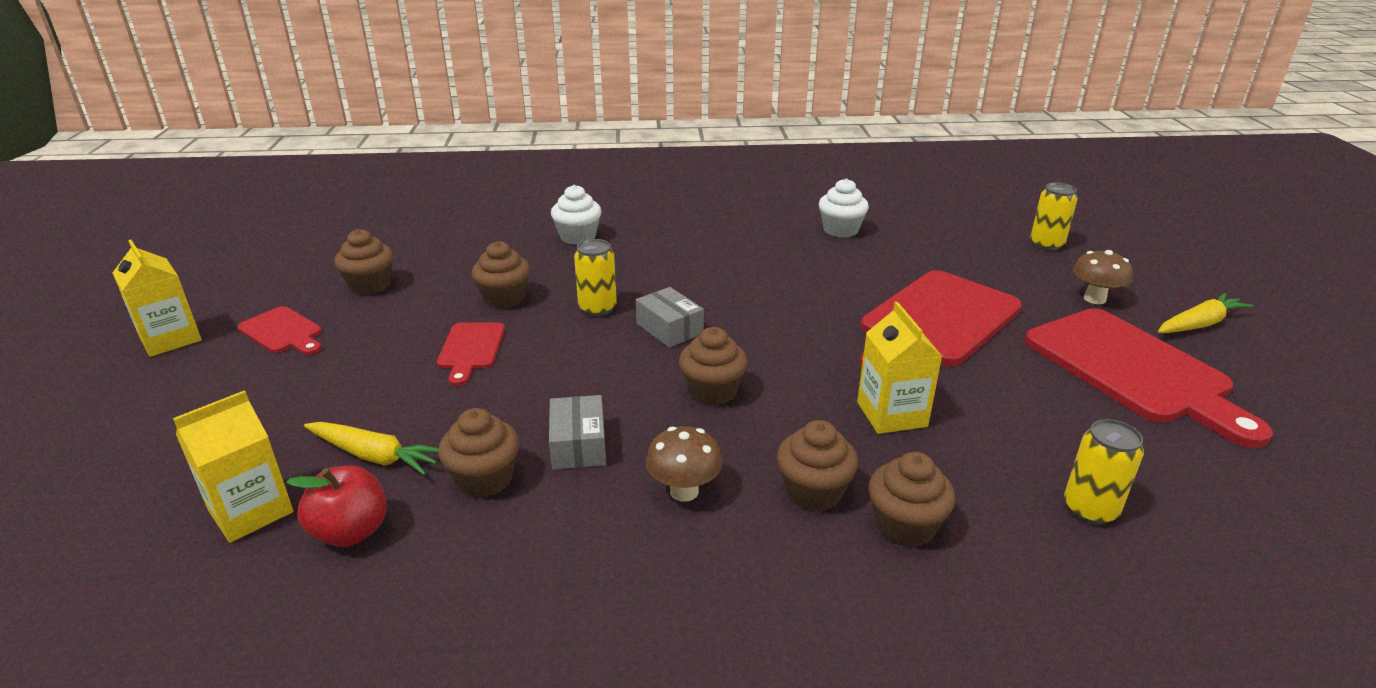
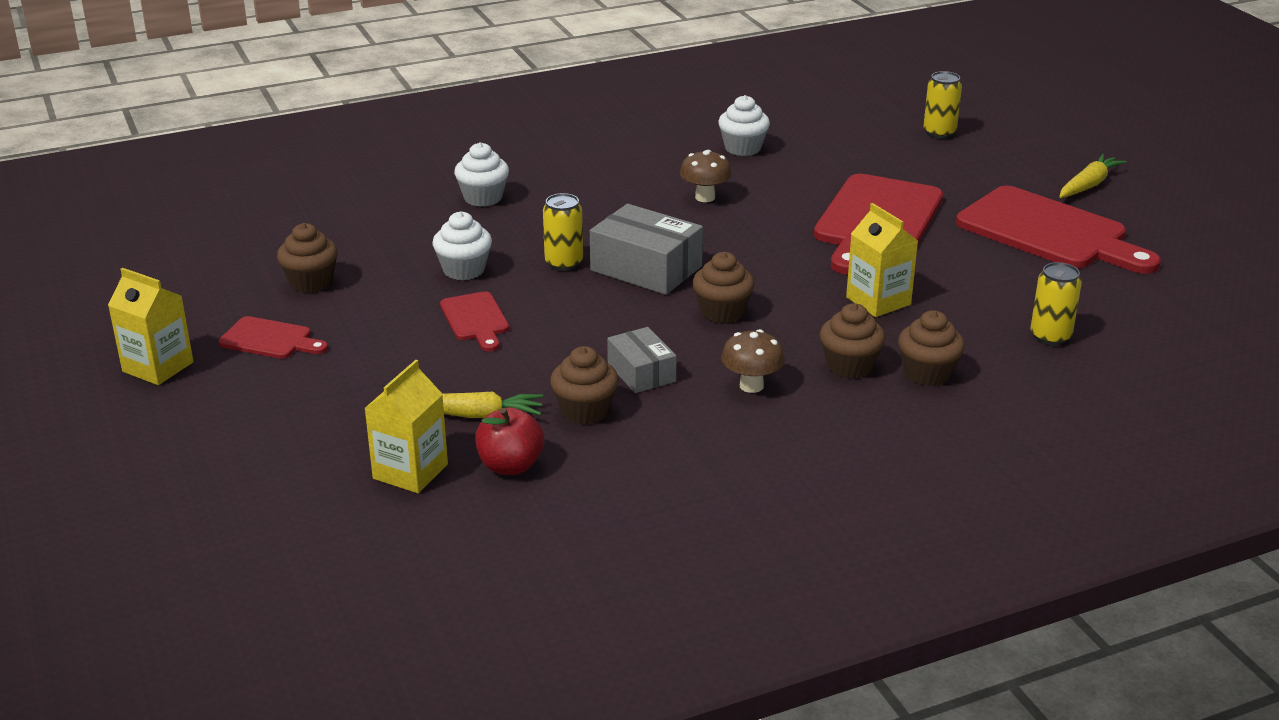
camera: 20 degrees left, 0 degrees up
brown cupcake [472,241,530,309] -> white cupcake [433,211,492,280]
grey box [636,287,704,348] -> grey box [590,204,703,295], size x1.64
brown mushroom [1073,250,1133,304] -> brown mushroom moved to [680,150,732,202]

